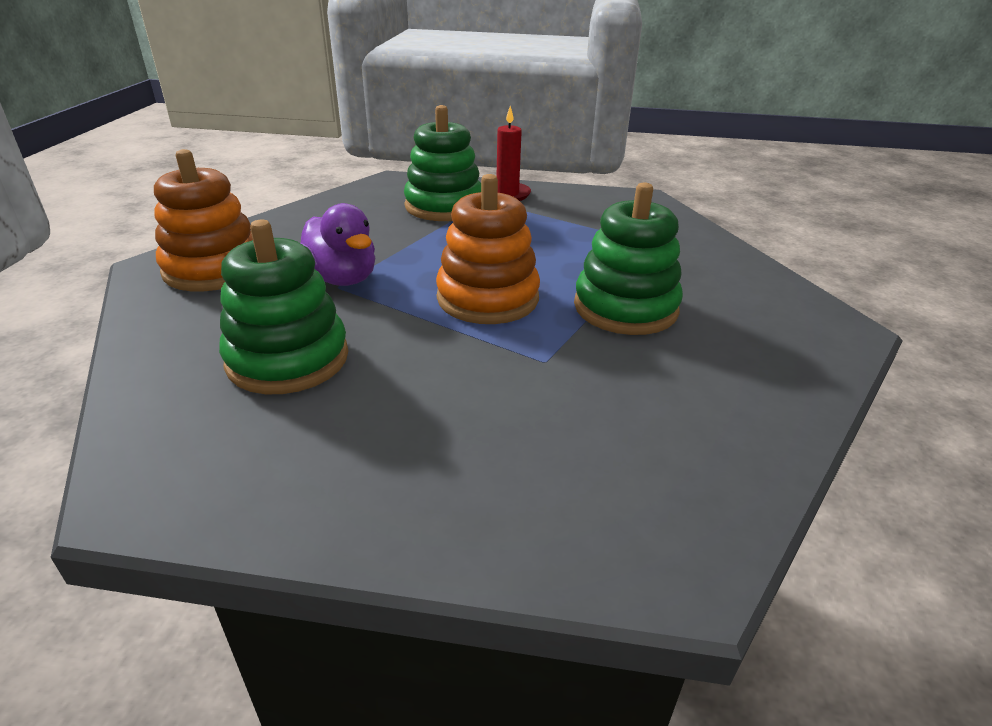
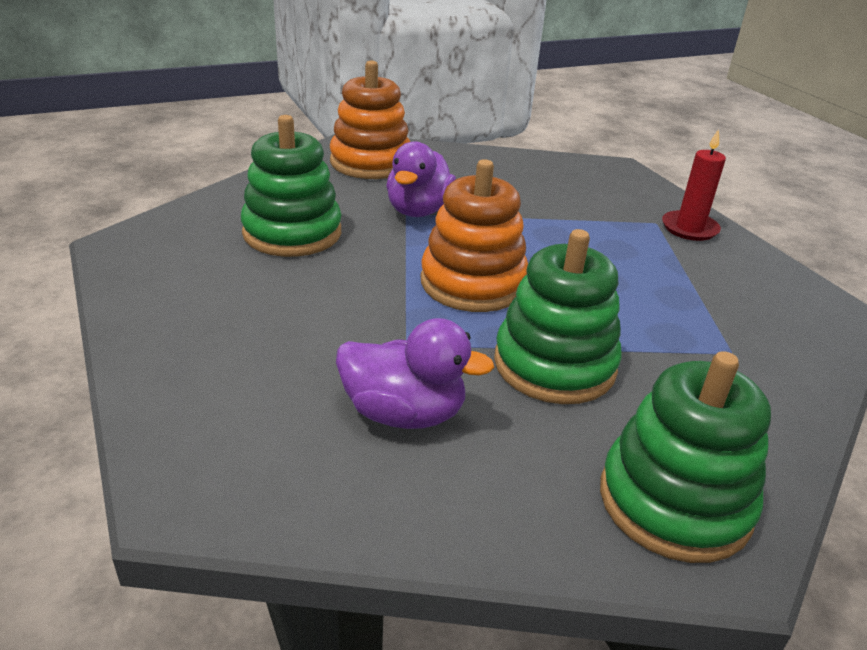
camera: 55 degrees right, 0 degrees up
green stacking toy [404,105,481,221] -> green stacking toy moved to [600,351,771,563]
none -> purple duck [336,318,494,429]

